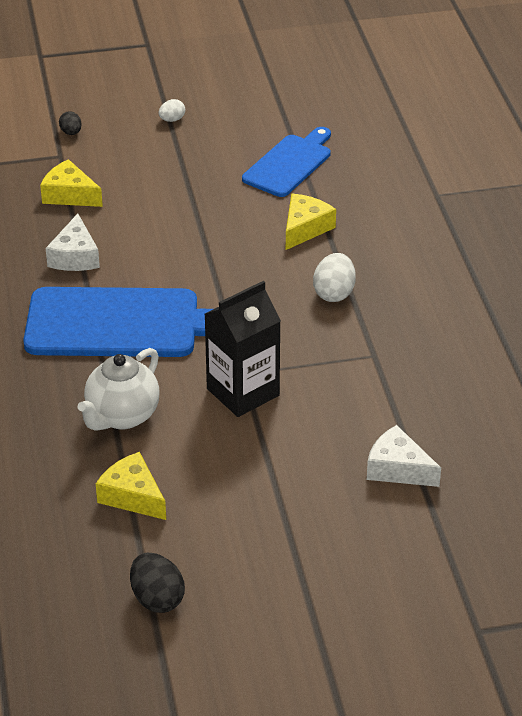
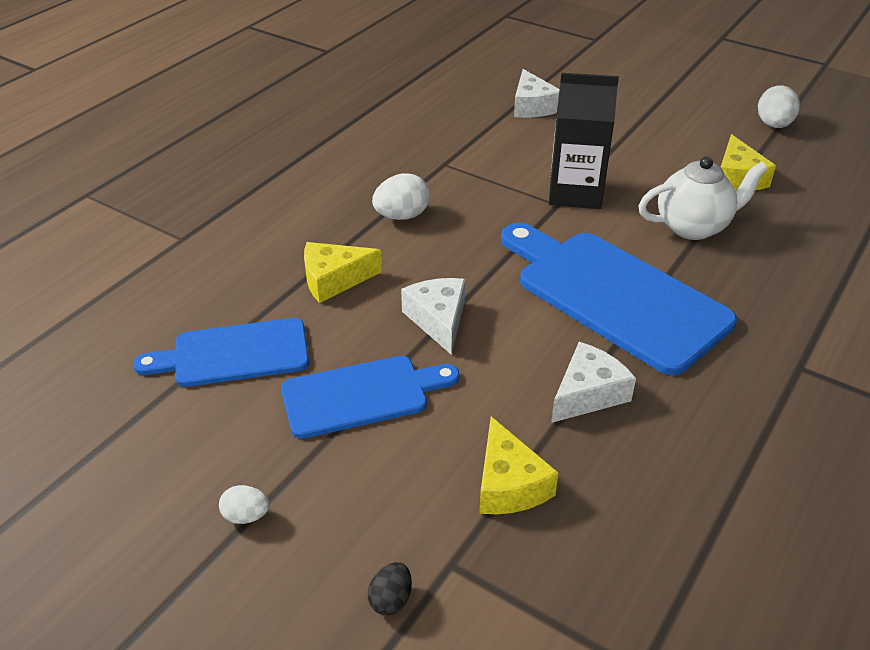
camera: 135 degrees left, 0 degrees up
black egg [130,553,185,613] -> white egg [758,85,800,128]
none -> blue cutting board [281,356,460,439]
none -> white cheese [401,278,465,355]

